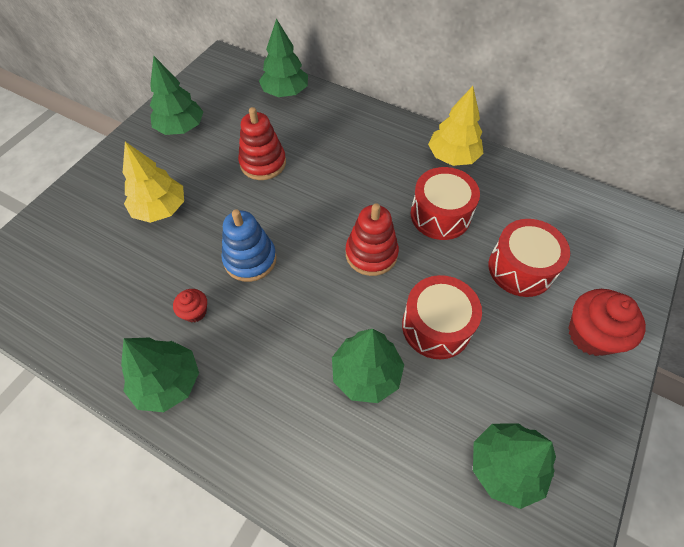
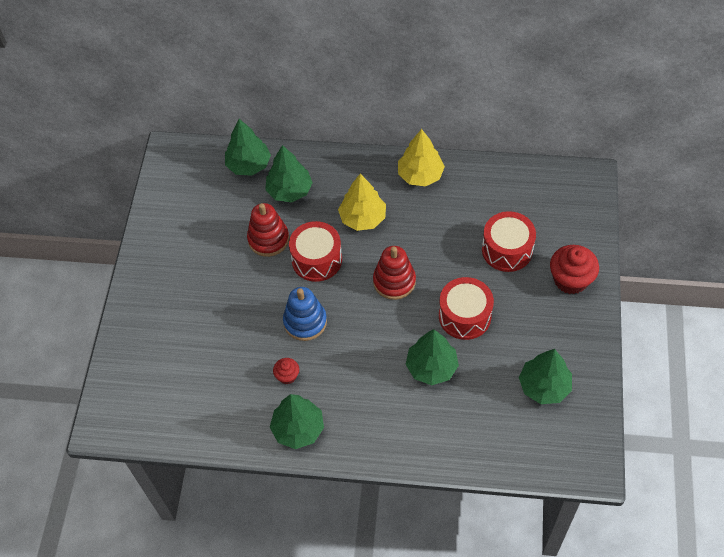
camera: 20 degrees left, 0 degrees up
yellow tree [123,142,184,223] -> yellow tree moved to [338,174,386,231]
green tree [150,56,203,135] -> green tree moved to [265,145,313,203]
red drum [411,167,480,240] -> red drum moved to [289,221,342,282]

